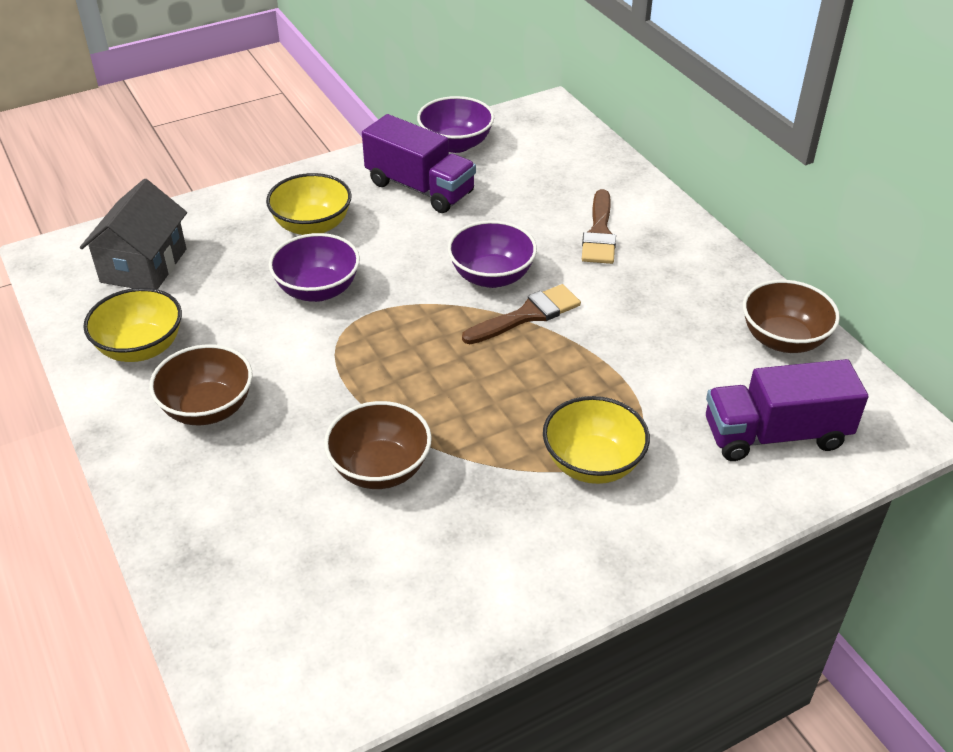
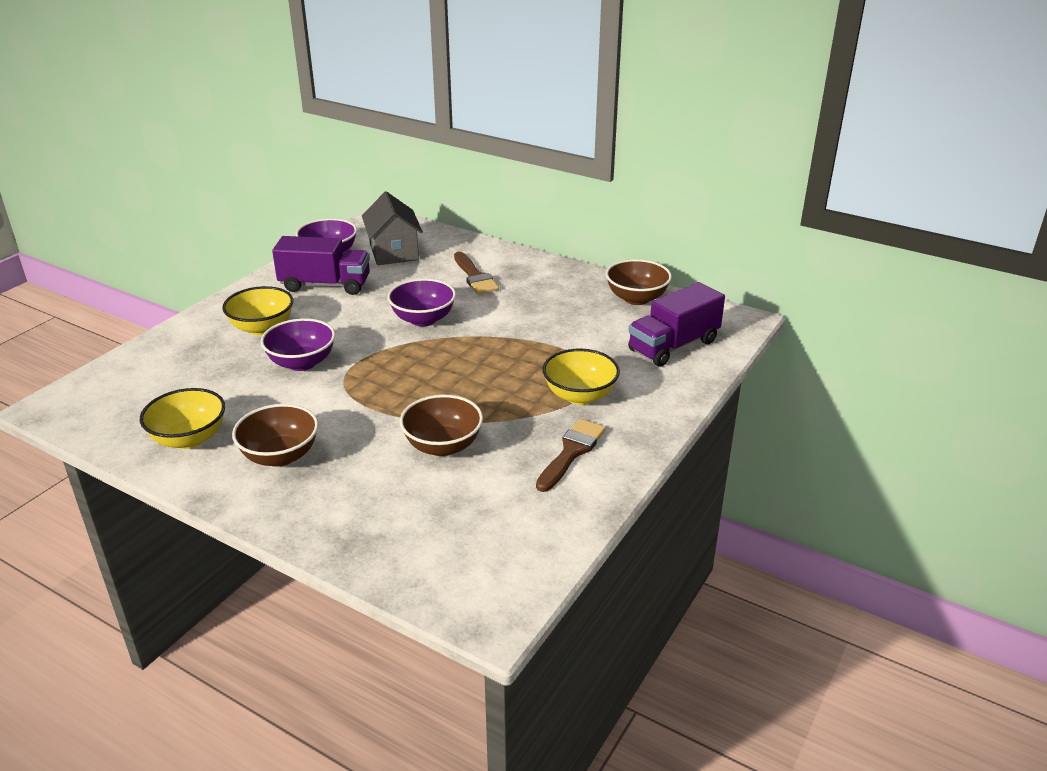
camera: 30 degrees left, 10 degrees down
grey house [80,179,187,289] -> grey house moved to [362,191,423,265]
brown brush [462,284,581,344] -> brown brush moved to [536,419,606,492]

